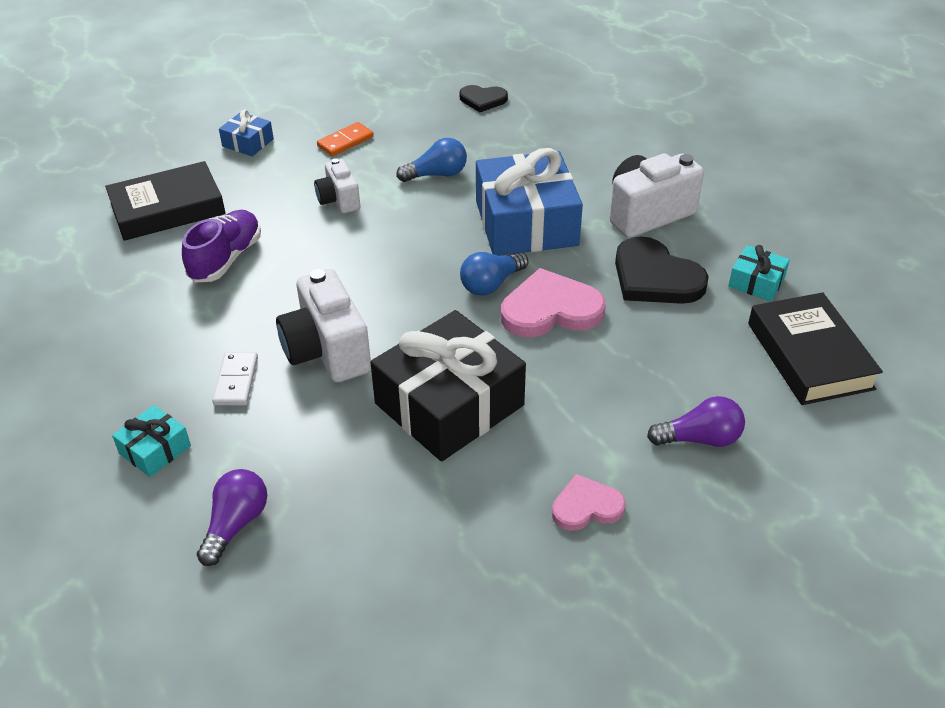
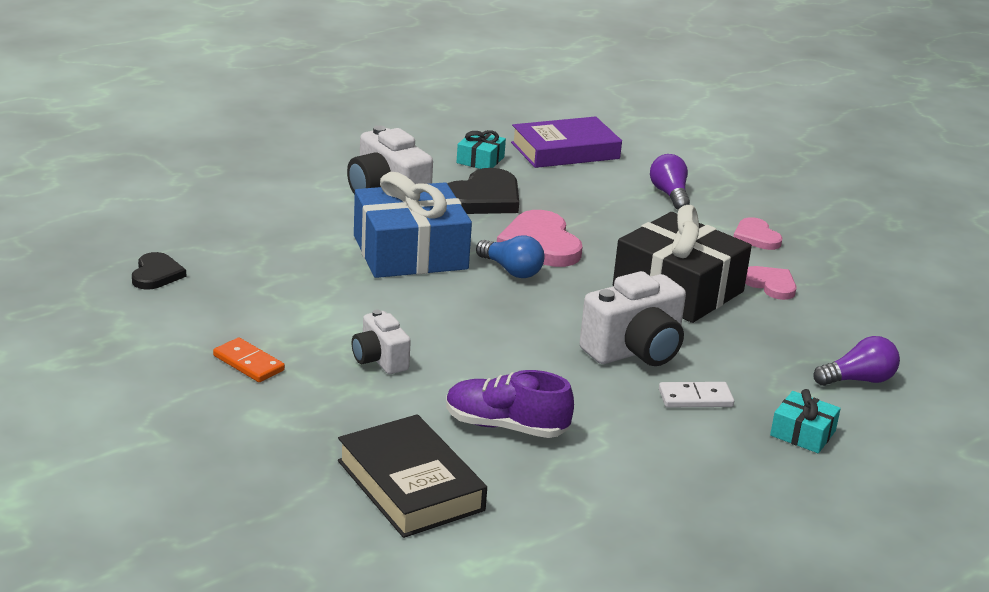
camera: 100 degrees left, 15 degrees down
purple light bulb [197,469,267,566] -> purple light bulb turned 150 degrees clockwise [813,336,900,386]
blue gift [219,110,274,156] -> none
white camera [314,158,360,214] -> white camera turned 90 degrees clockwise [352,310,411,374]
blue light bulb [396,138,467,182] -> none
black book [748,292,883,405] -> purple book [511,116,622,168]
none -> pink heart [745,266,797,300]

